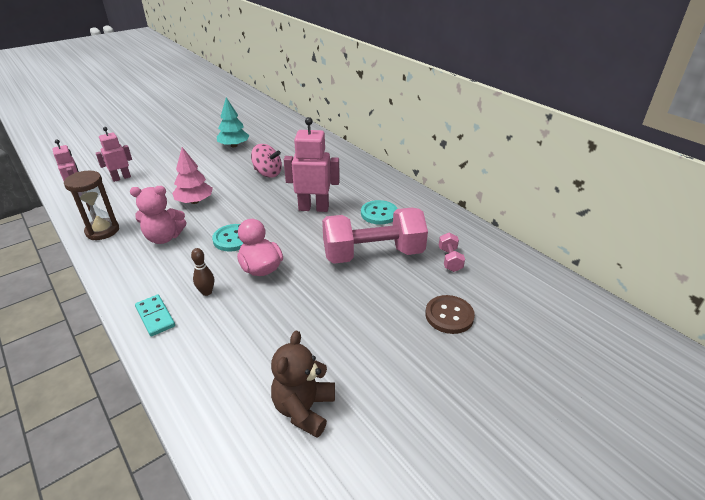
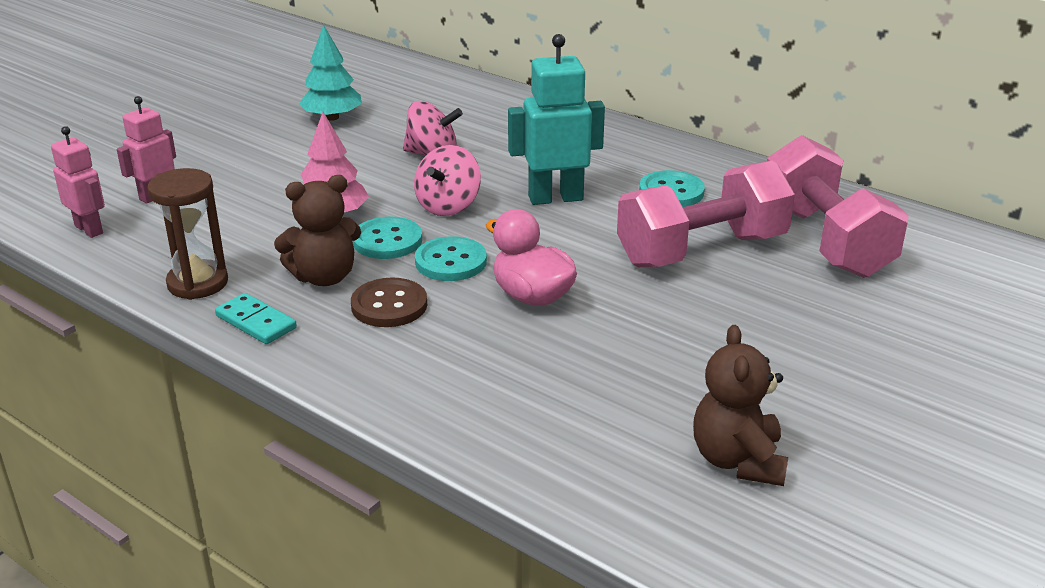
camera: 15 degrees left, 5 degrees down
pink teddy bear [130,186,186,244] -> brown teddy bear [274,175,361,286]
turquoise domino [135,295,175,337] -> turquoise domino moved to [215,293,297,344]
brown bowling pin [191,248,214,296] -> none
pink robot [284,117,340,212] -> turquoise robot [508,34,605,205]
brown button [425,295,475,334] -> brown button moved to [351,278,427,327]
pink dumbbell [439,232,465,272] -> pink dumbbell [767,135,909,278], size x2.40
none -> turquoise button [353,217,422,259]
none -> pink spinning top [414,145,481,216]

